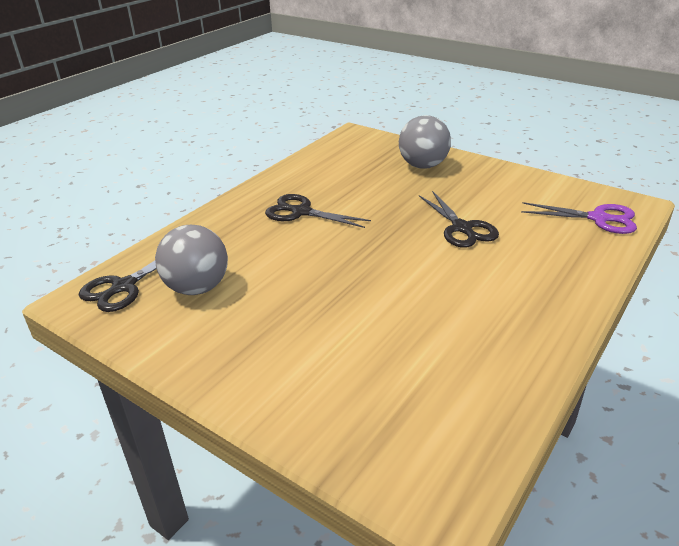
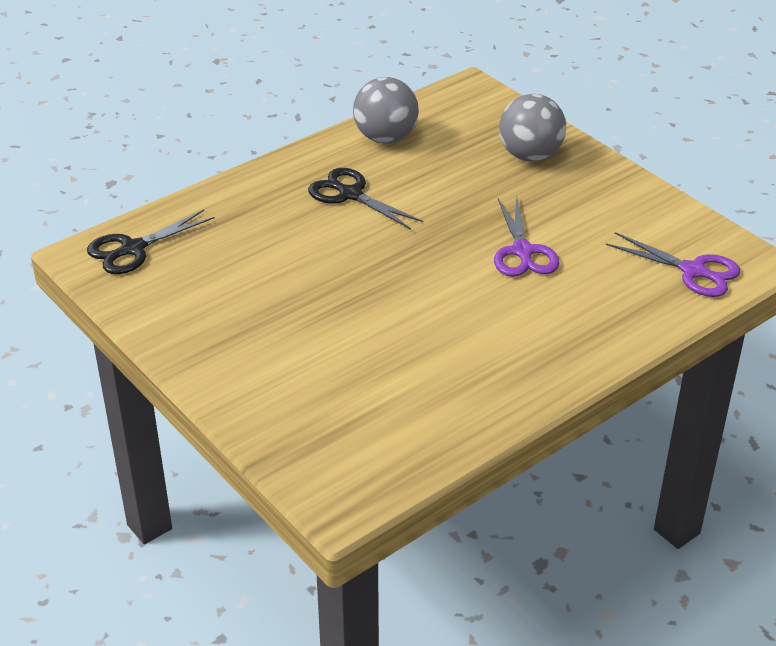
camera: 15 degrees right, 5 degrees up
grey ball [155,225,228,295] -> grey ball moved to [353,77,419,144]
black scissors [419,191,499,248] -> purple scissors [494,197,560,277]

